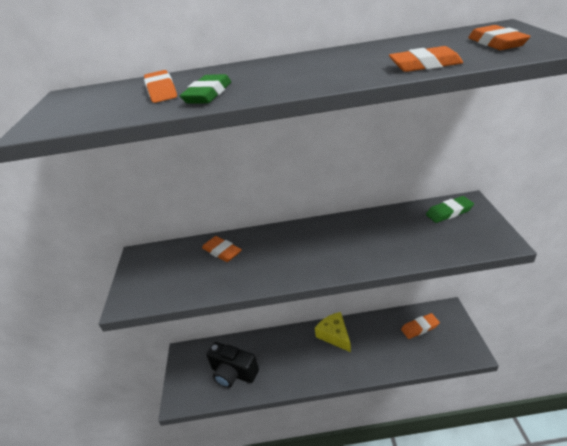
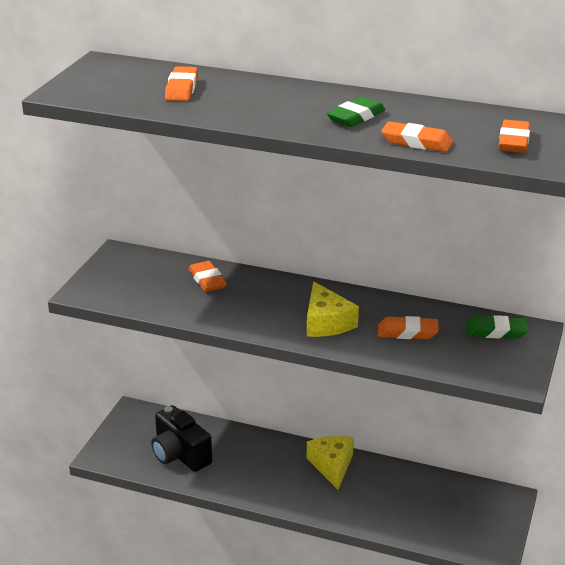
camera: 20 degrees right, 5 degrees down
green eraser [180,74,231,103] -> green eraser moved to [327,96,385,127]
orange eraser [401,313,440,339] -> orange eraser moved to [378,316,439,339]
none -> yellow cheese [307,281,359,337]

